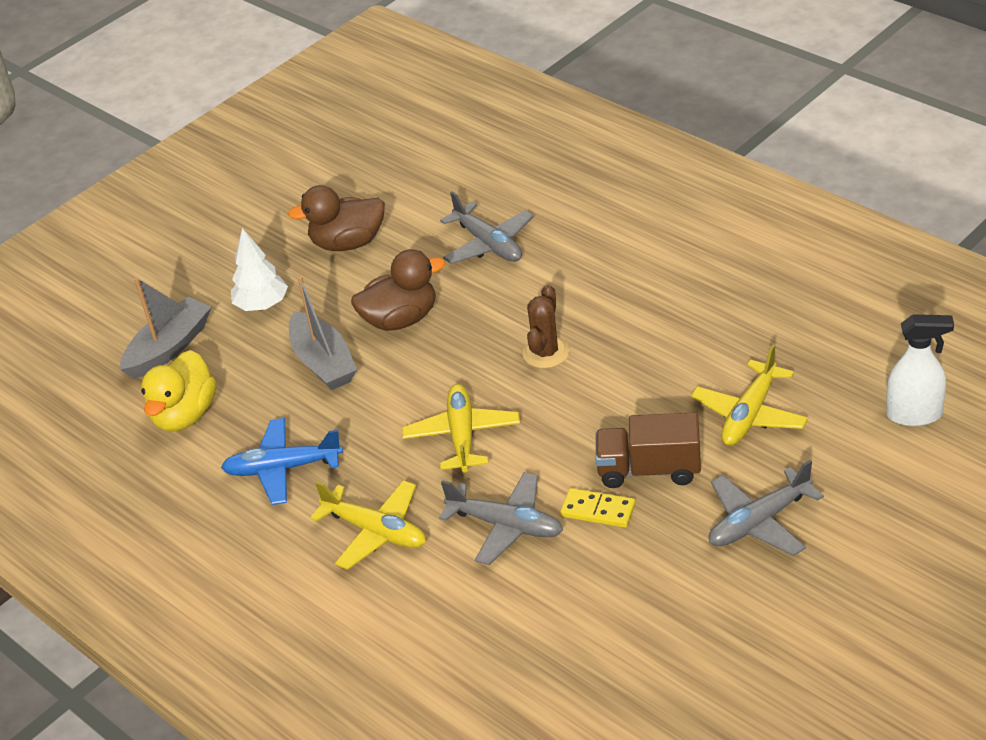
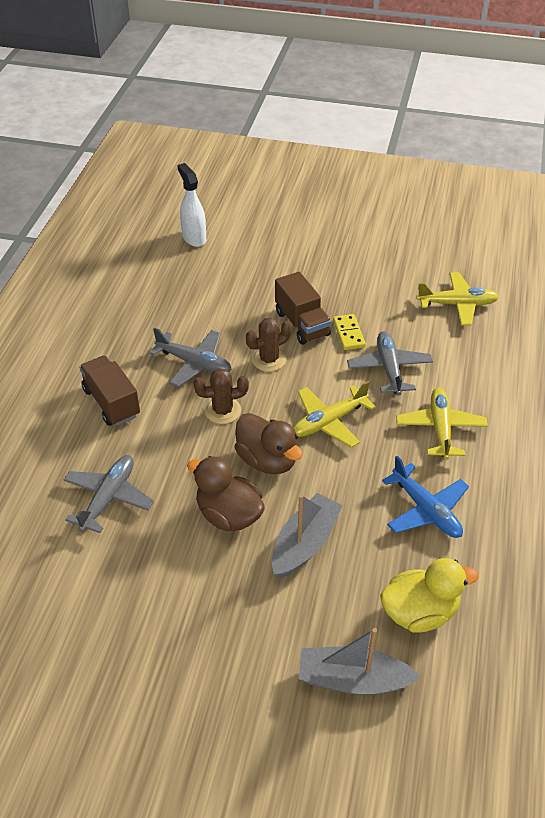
camera: 125 degrees left, 5 degrees up
white tree [231,228,288,311] -> none
brown duck [288,185,385,251] -> brown duck moved to [235,413,303,474]
yellow plane [691,344,808,446] -> yellow plane moved to [416,272,499,326]
grey plane [709,460,824,556] -> grey plane moved to [150,328,232,387]
none -> brown truck [79,356,140,426]
none -> brown cactus [246,317,292,372]

